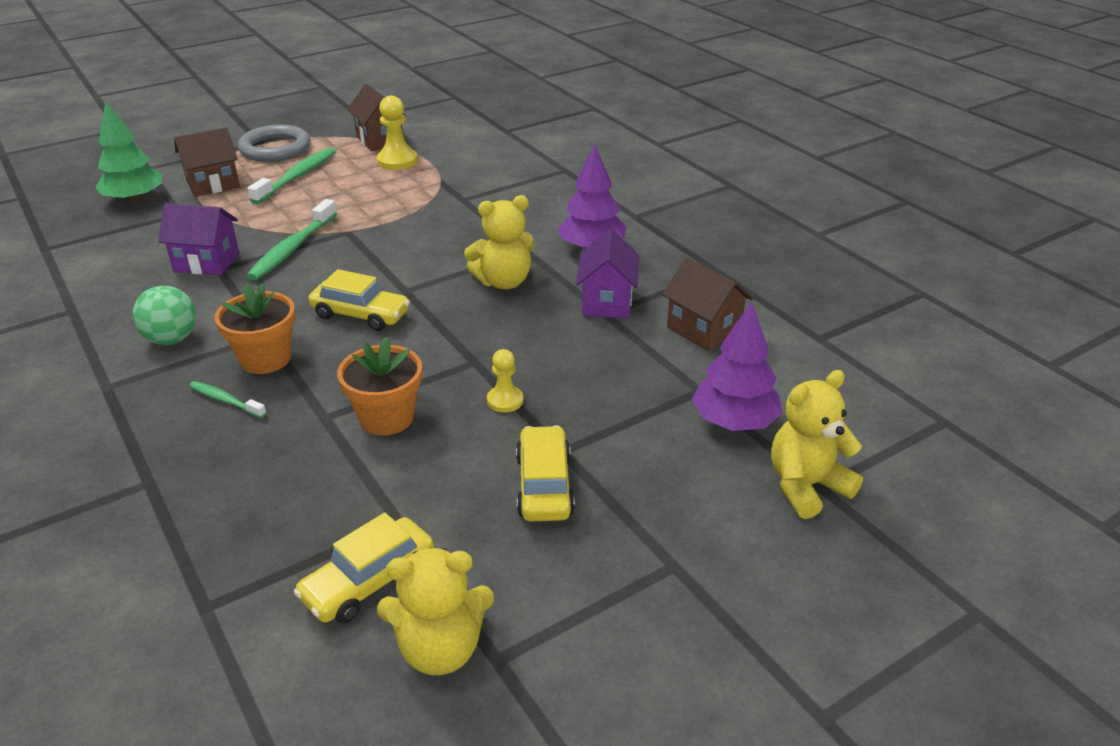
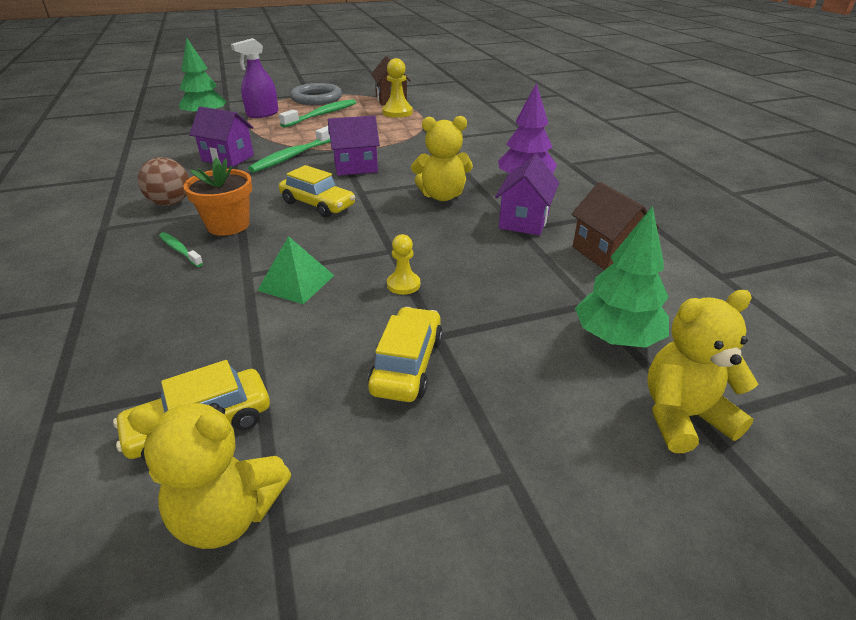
camera: 15 degrees right, 0 degrees up
green ball [132,286,196,345] -> brown ball [138,157,189,206]
brown house [174,127,240,197] -> purple spray bottle [231,38,278,118]
orange flower pot [337,337,422,435] -> green pyramid [257,236,334,304]
purple tree [692,302,782,431] -> green tree [575,206,669,348]
none -> purple house [328,115,380,176]

